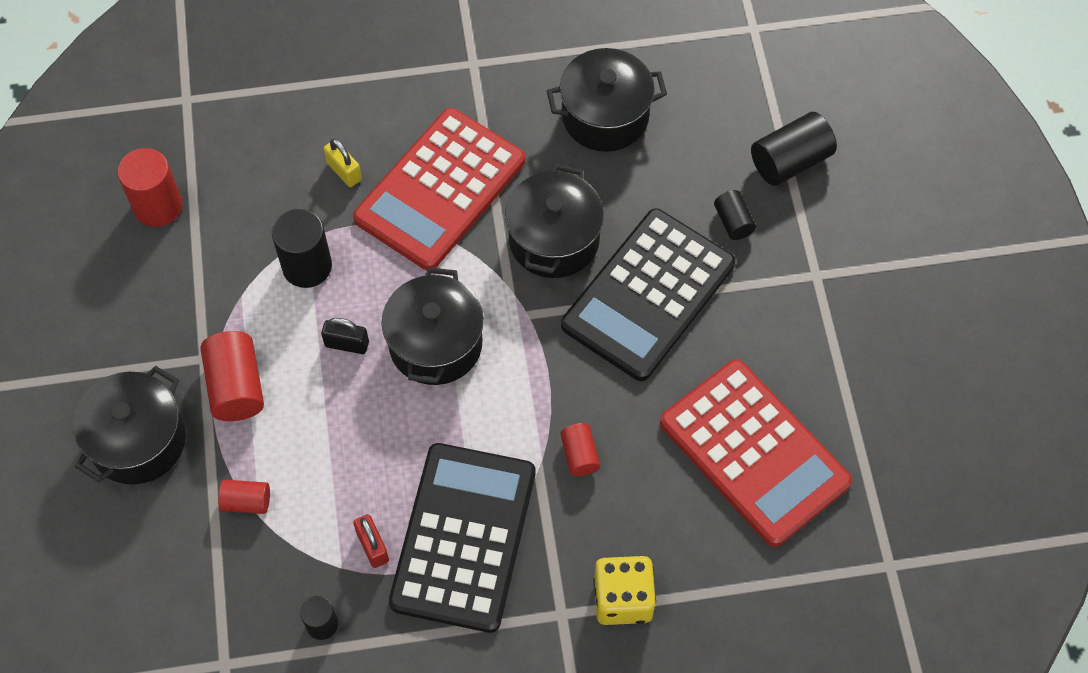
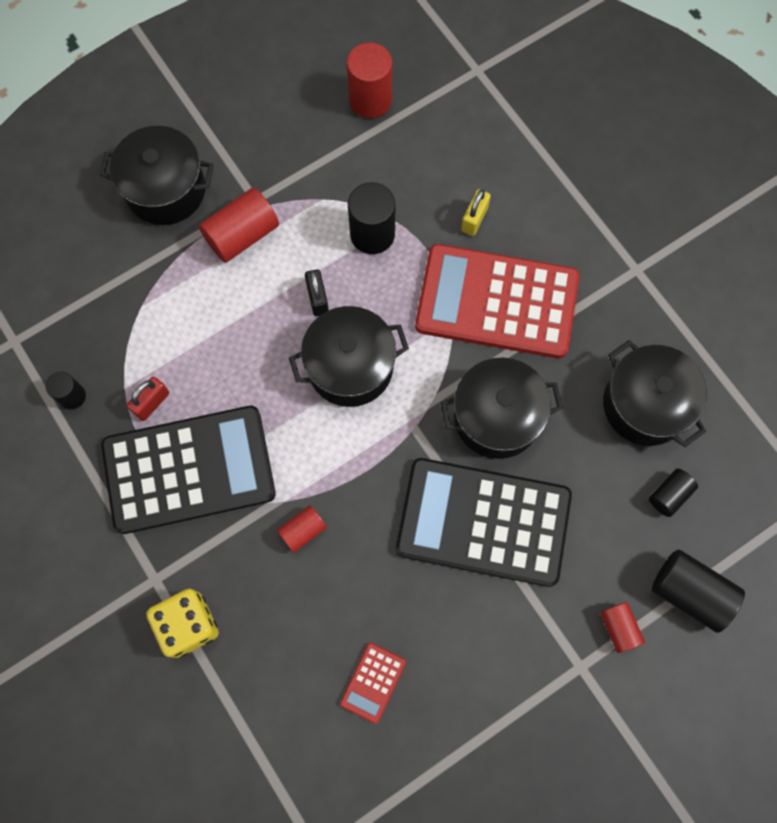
camera: 65 degrees right, 10 degrees up
red cylinder [218,480,270,514] -> red cylinder moved to [600,602,645,653]
red calculator [660,359,852,547] -> red calculator [340,643,406,724], size x0.41
black cylinder [714,190,756,240] -> black cylinder moved to [649,469,698,517]

